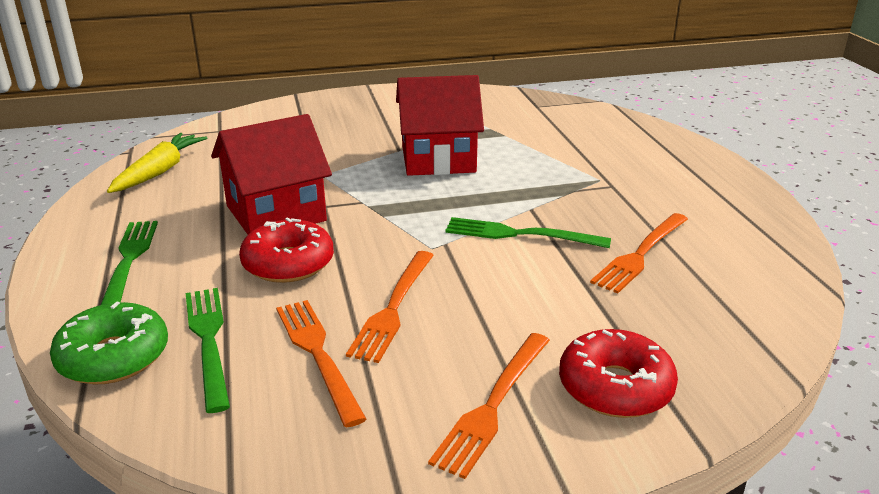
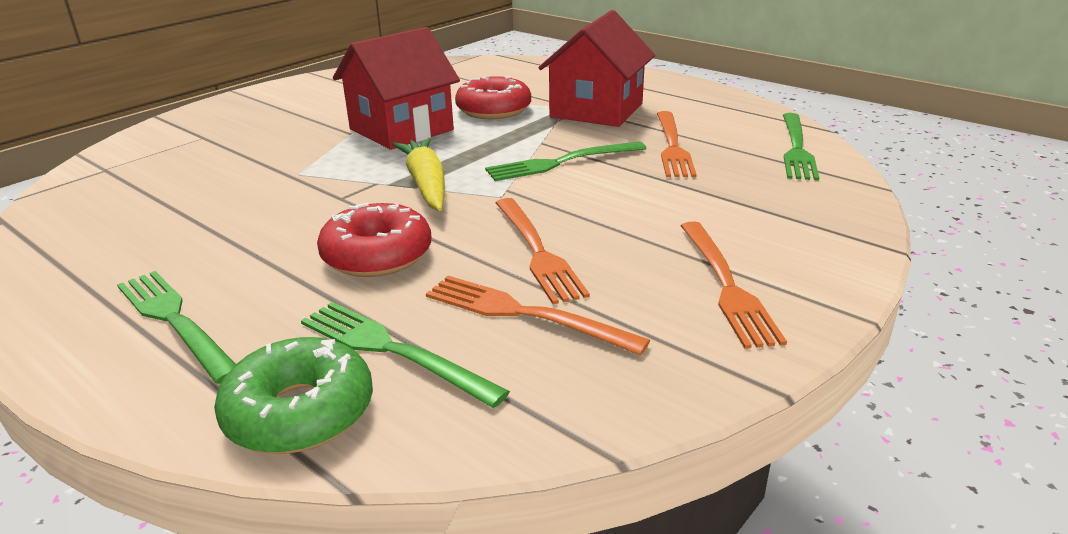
camera: 35 degrees left, 0 degrees up
yellow carrot [107,133,207,193] -> yellow carrot moved to [392,138,445,211]
red house [211,114,332,235] -> red house moved to [538,10,655,127]
red donut [559,329,678,418] -> red donut moved to [455,76,531,119]
none -> green fork [783,113,819,181]

